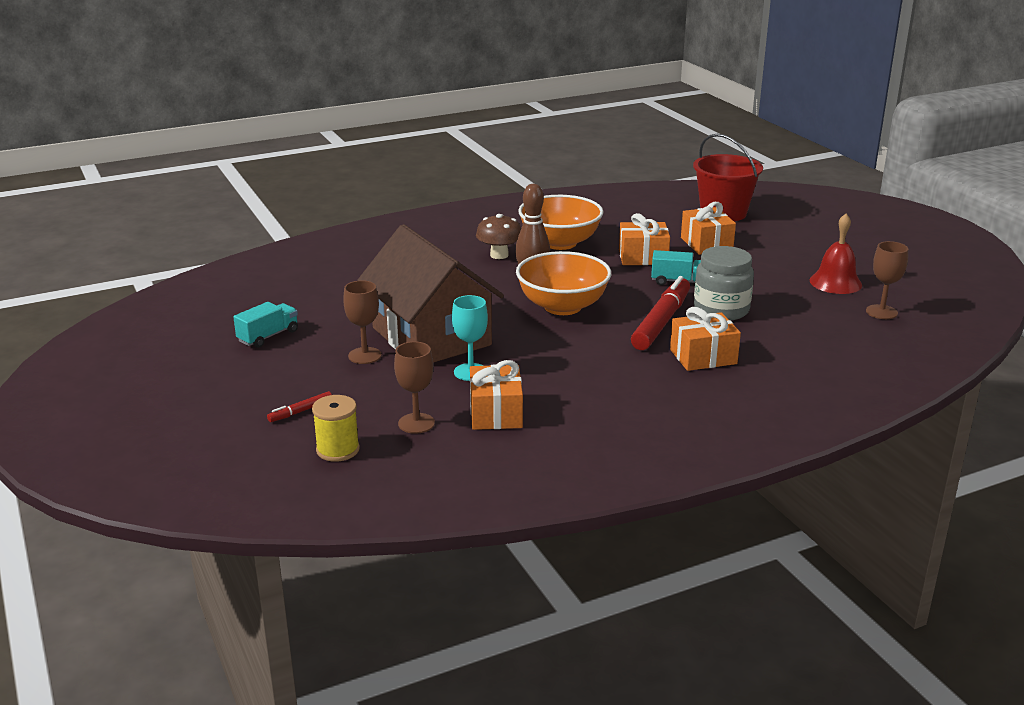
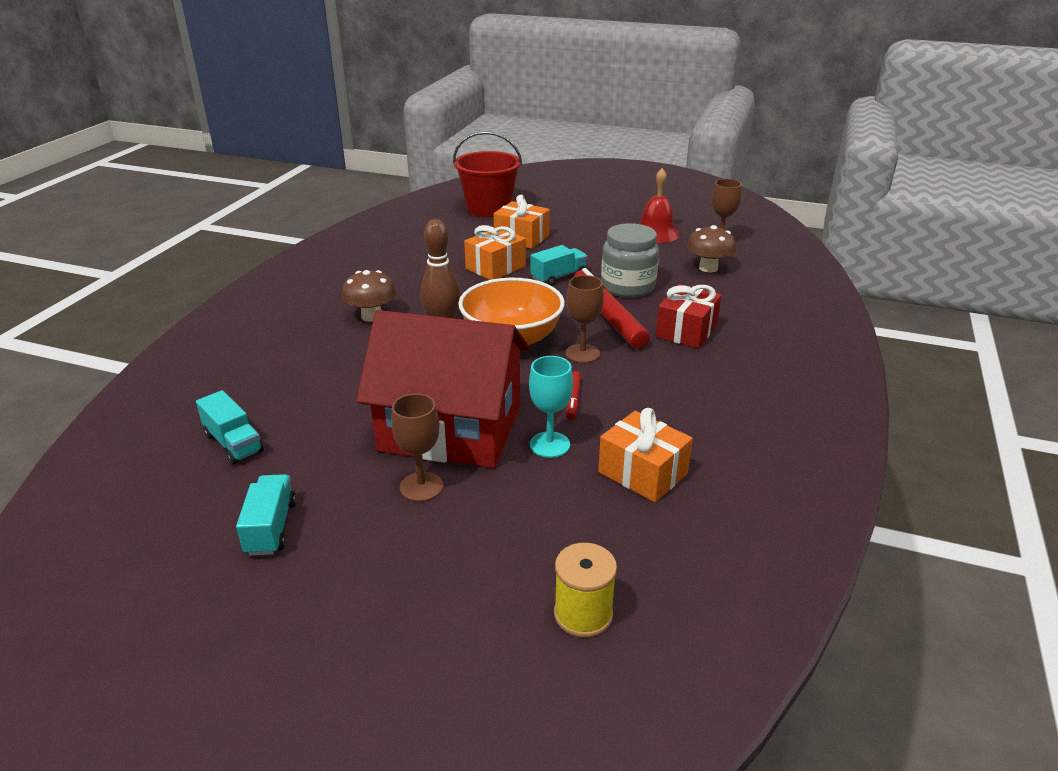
camera: 45 degrees left, 5 degrees up
red marker [267,391,332,422] -> red marker moved to [567,371,581,420]
brown house [357,224,504,363] -> red house [356,310,530,468]
brown goblet [394,342,435,434] -> brown goblet moved to [566,275,604,363]
orange bowl [518,195,604,250] -> none
orange gift [670,307,741,371] -> red gift [656,284,722,349]
none -> turquoise truck [196,390,264,464]
none -> brown mushroom [687,225,736,273]

